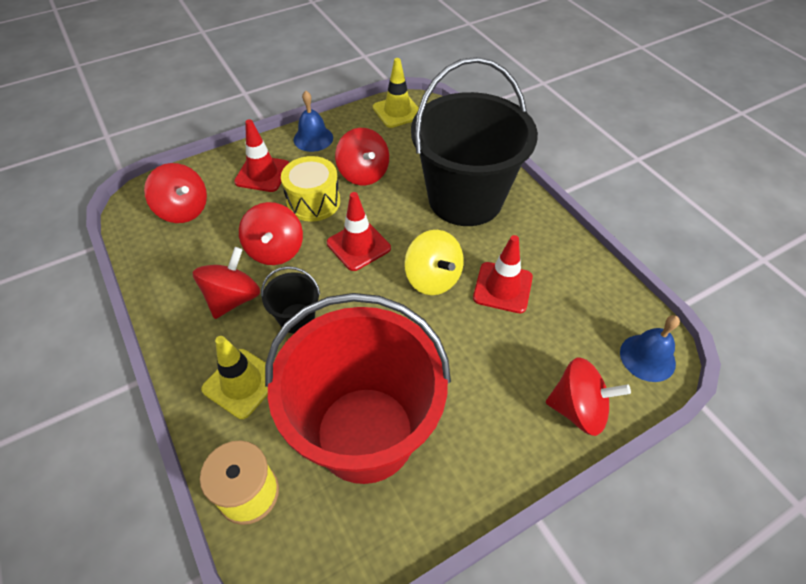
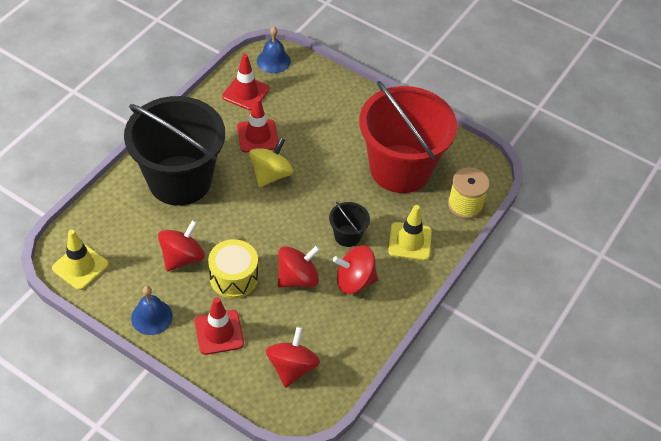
camera: 120 degrees left, 0 degrees up
red traffic cone [327,192,391,271] -> red traffic cone moved to [222,54,269,111]
red spinning top [546,357,631,436] -> none

